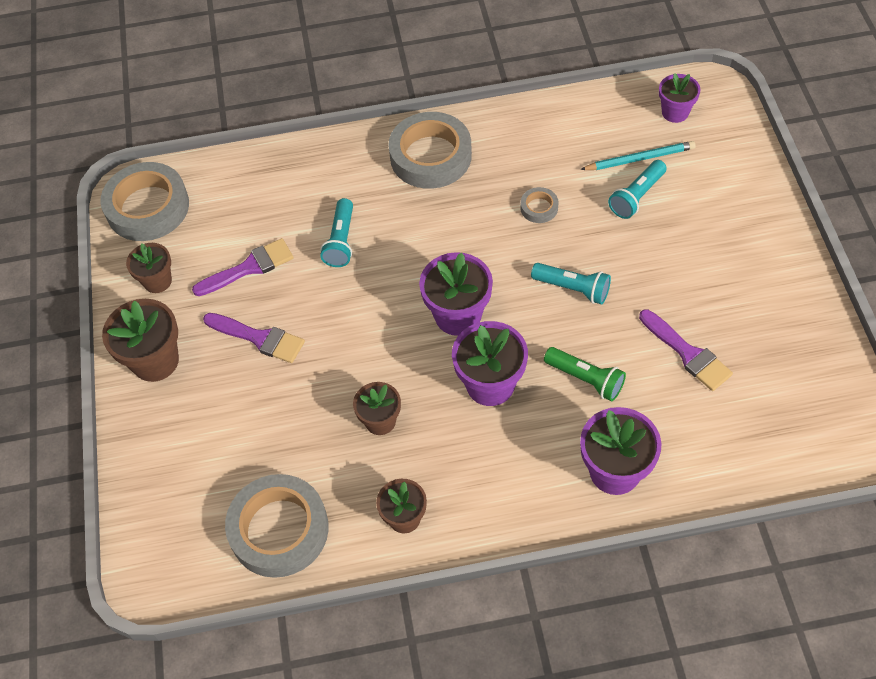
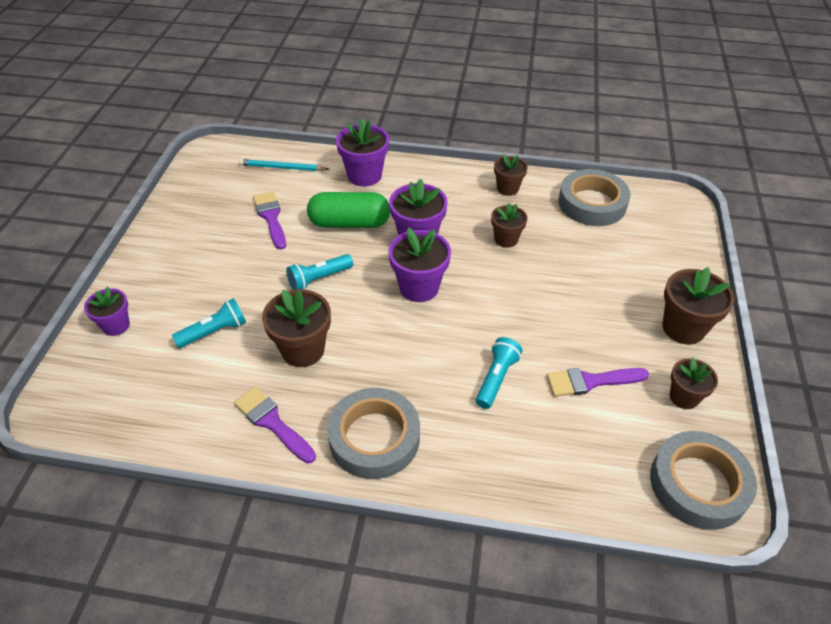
camera: 165 degrees left, 10 degrees down
purple brush [203,313,305,363] -> purple brush moved to [234,386,316,463]
grey tape [520,187,559,223] -> brown flower pot [262,289,331,367]
turquoise flashlight [531,263,611,305] -> turquoise flashlight turned 75 degrees counterclockwise [286,254,353,290]
green flashlight [544,347,626,401] -> green capsule [307,192,390,228]
turquoise pencil [580,141,696,170] -> turquoise pencil moved to [238,159,329,171]
purple flower pot [659,73,700,123] -> purple flower pot moved to [84,287,130,336]

